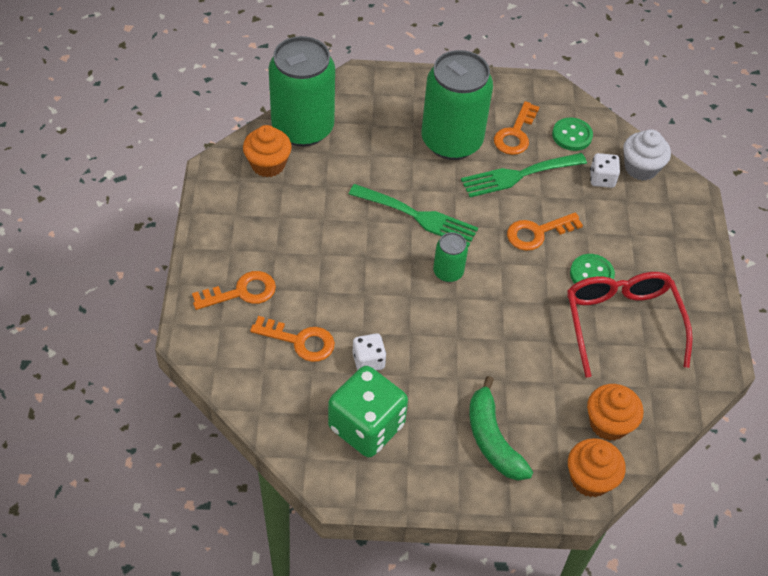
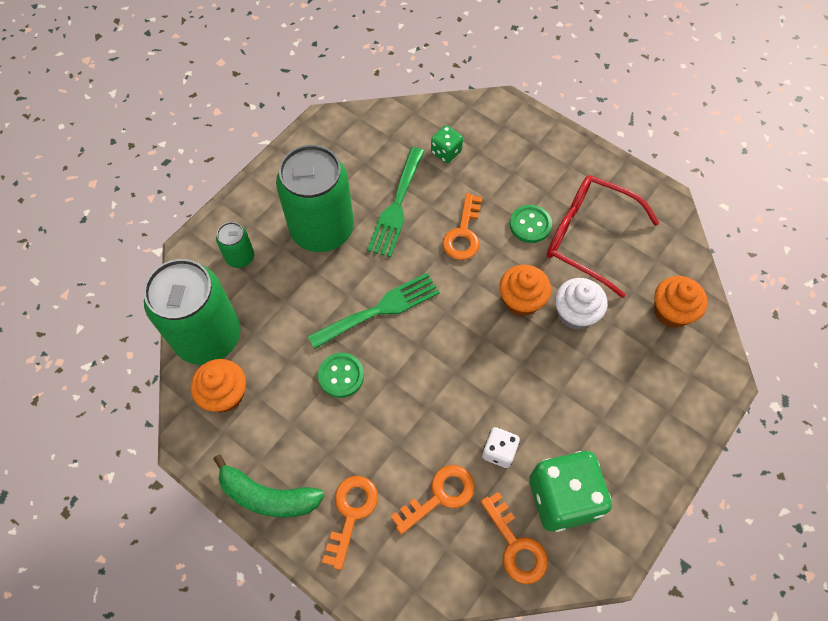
camera: 50 degrees left, 10 degrees up
green can [433,232,468,282] -> green can moved to [216,222,254,268]
green banana [469,376,533,481] -> green banana moved to [213,454,325,518]
orange key [494,101,540,155] -> orange key moved to [480,492,548,584]
green button [552,118,593,151] -> green button moved to [318,353,364,398]
orange cupcake [568,438,626,497] -> orange cupcake moved to [499,265,551,316]
white dice [590,153,620,188] -> green dice [431,125,463,163]
white cupcake [623,129,671,181] -> white cupcake moved to [555,278,607,330]

